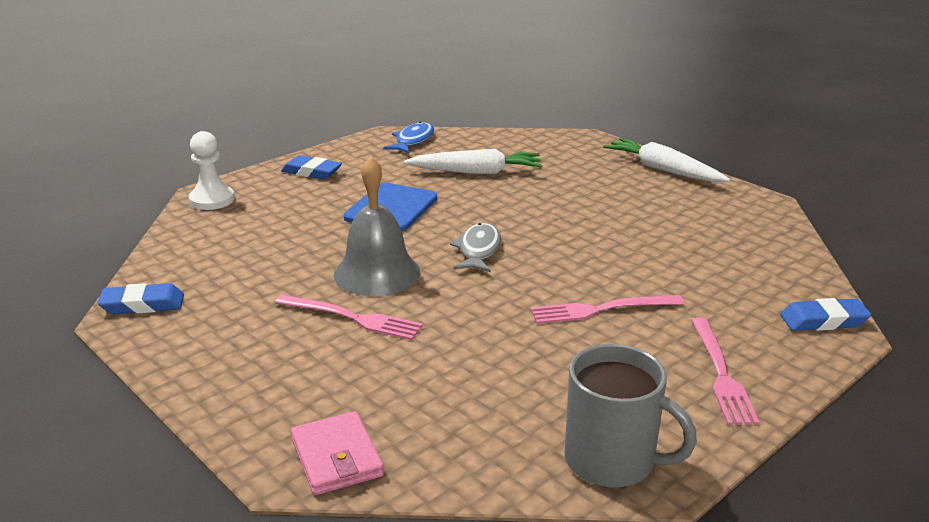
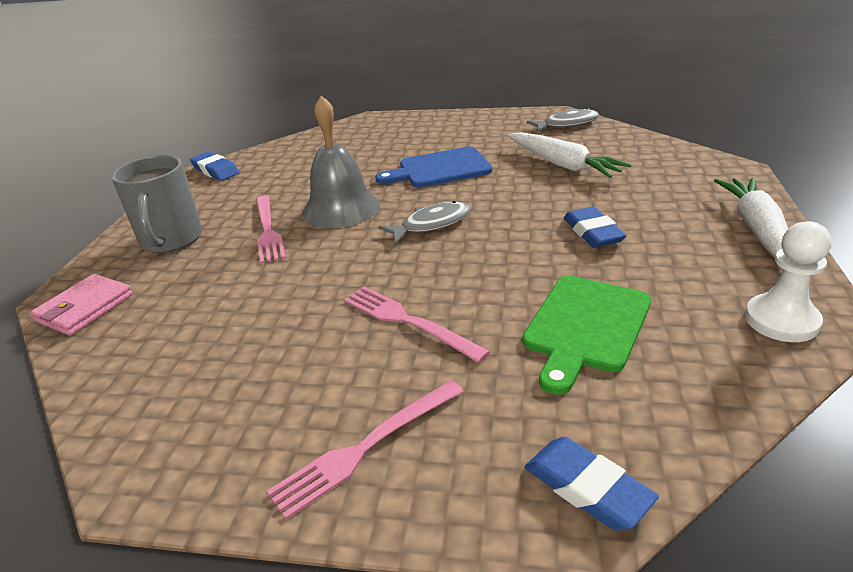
camera: 55 degrees right, 5 degrees up
white pawn [189,131,235,210] -> white pawn moved to [745,221,832,342]
blue eraser [281,155,342,179] -> blue eraser moved to [564,206,627,248]
blue fish [383,122,434,154] -> grey fish [527,108,599,132]
grey mug [564,344,697,488] -> grey mug moved to [111,155,203,253]
none -> green cutting board [522,276,651,395]

